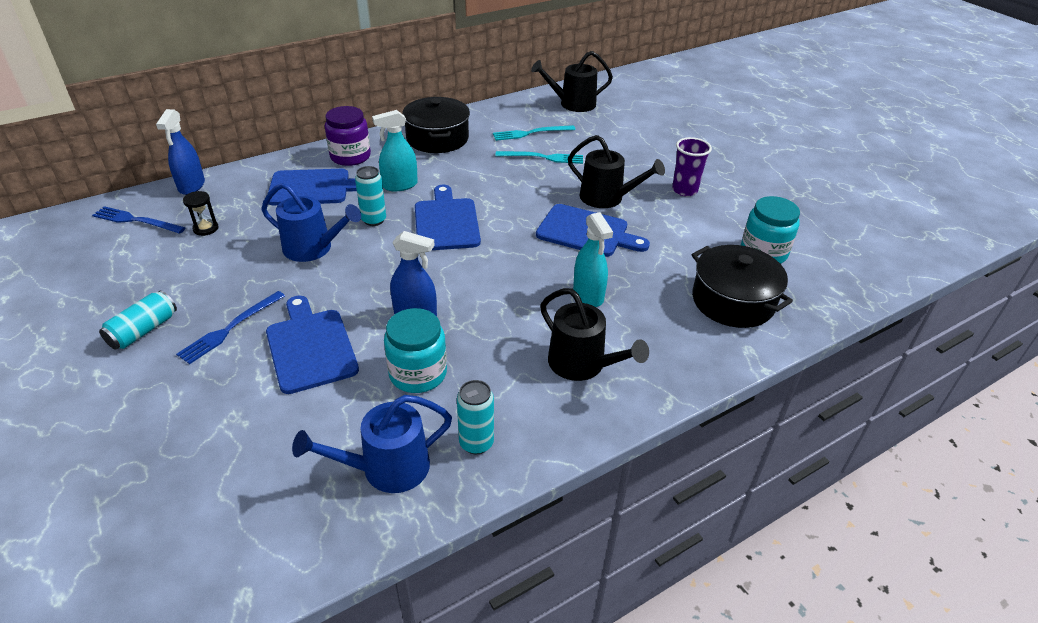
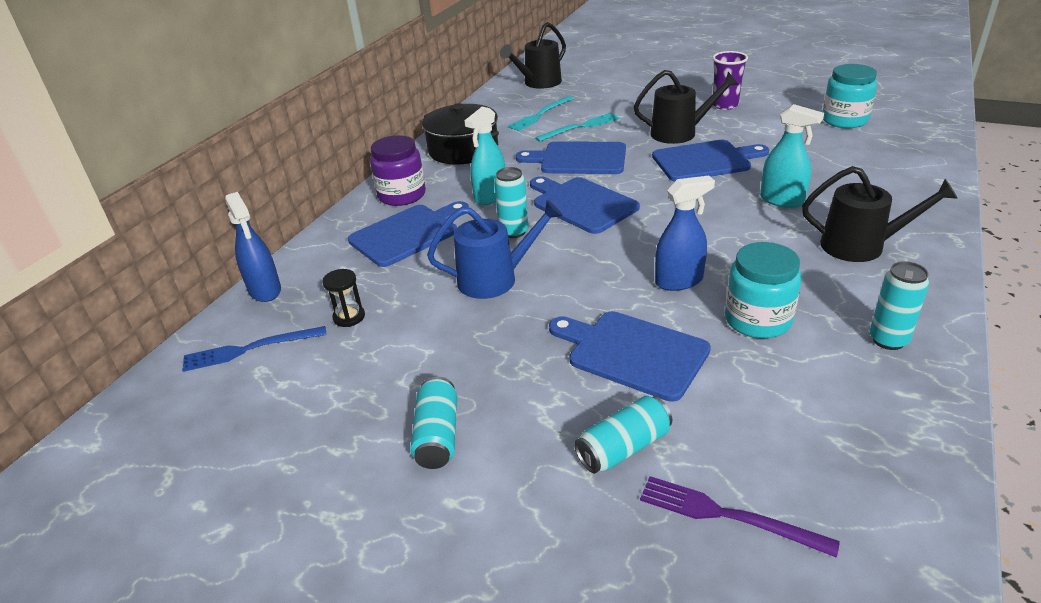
camera: 30 degrees left, 5 degrees down
blue fork [176,291,285,364] -> none
blue watering can [292,395,452,493] -> none
black pot [692,245,793,328] -> none
none -> blue cutting board [516,141,626,174]
none -> turquoise can [574,396,672,474]
none -> purple fork [640,476,840,558]

